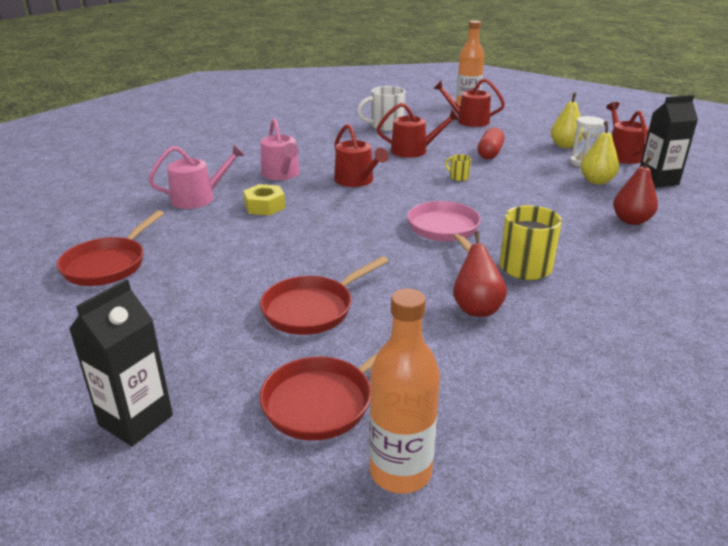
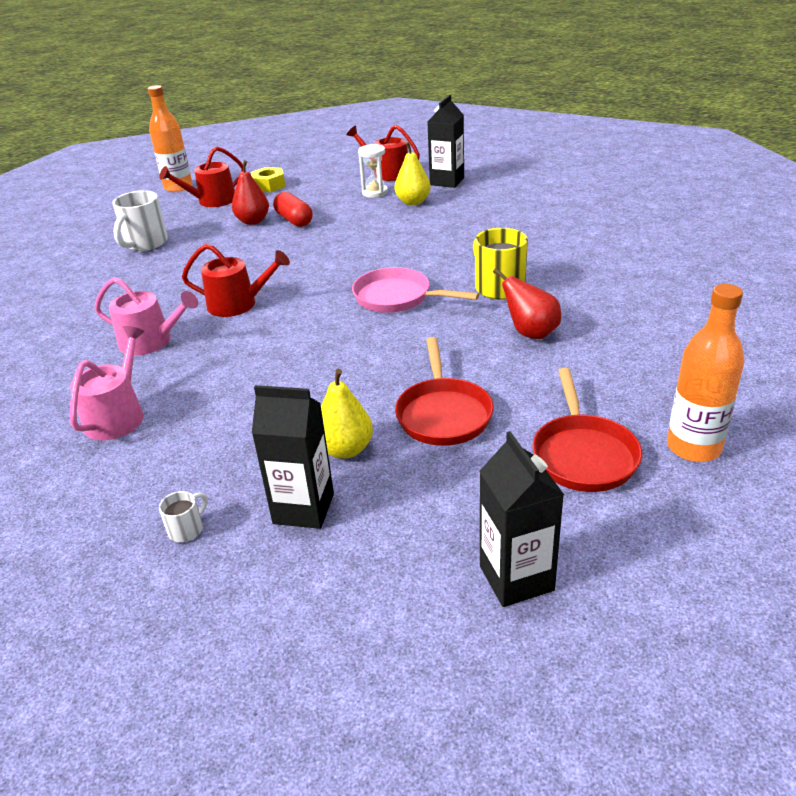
camera: 50 degrees left, 5 degrees up
red pan [57,210,164,286] -> white mug [159,491,208,542]
yellow nut [243,184,285,215] -> yellow nut moved to [251,167,286,192]
red watering can [377,103,460,158] -> none
yellow mug [445,154,471,181] -> none
yellow pear [551,92,583,148] -> yellow pear moved to [321,369,373,459]
red pear [613,156,658,225] -> red pear moved to [232,160,269,225]
none -> black carton [252,385,334,529]

